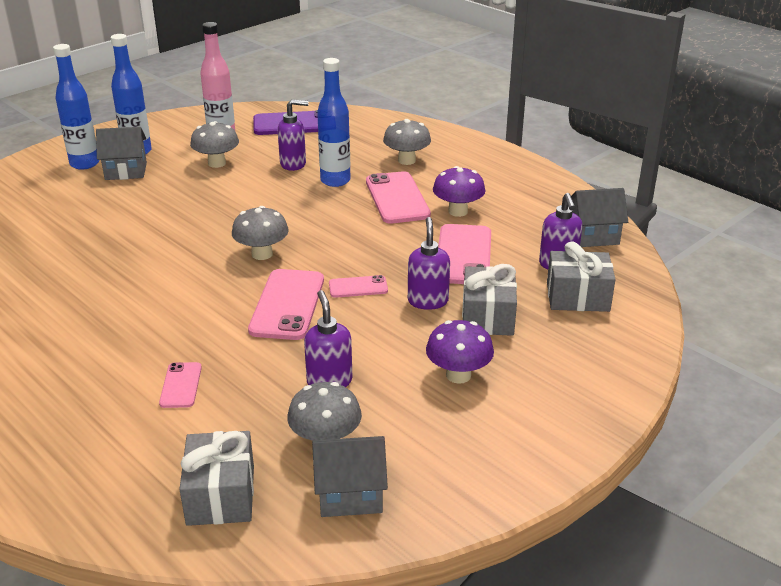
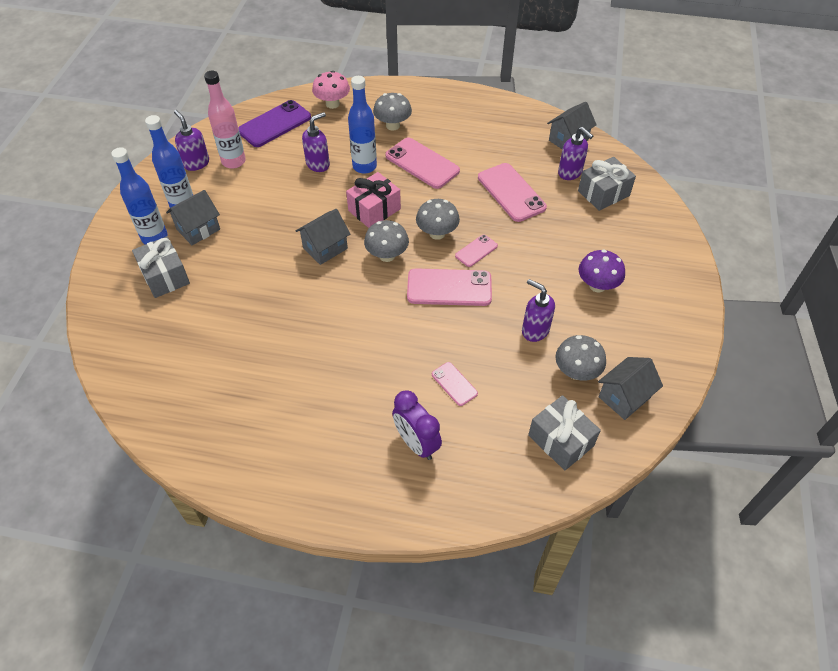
camera: 35 degrees left, 20 degrees up
grey mushroom [190,121,239,168] -> grey mushroom moved to [416,199,460,240]
pink phone [248,269,324,340] -> pink phone turned 60 degrees counterclockwise [407,268,492,306]
purple soap dispenser [408,217,450,310] -> purple soap dispenser moved to [174,110,209,171]
purple mushroom [433,166,485,217] -> none
grey gift [462,264,517,336] -> grey gift moved to [132,236,190,298]
none -> grey house [296,209,350,265]
none -> pink mushroom [312,71,350,109]
none -> pink gift [346,172,401,228]
none -> purple clock [392,391,442,460]

